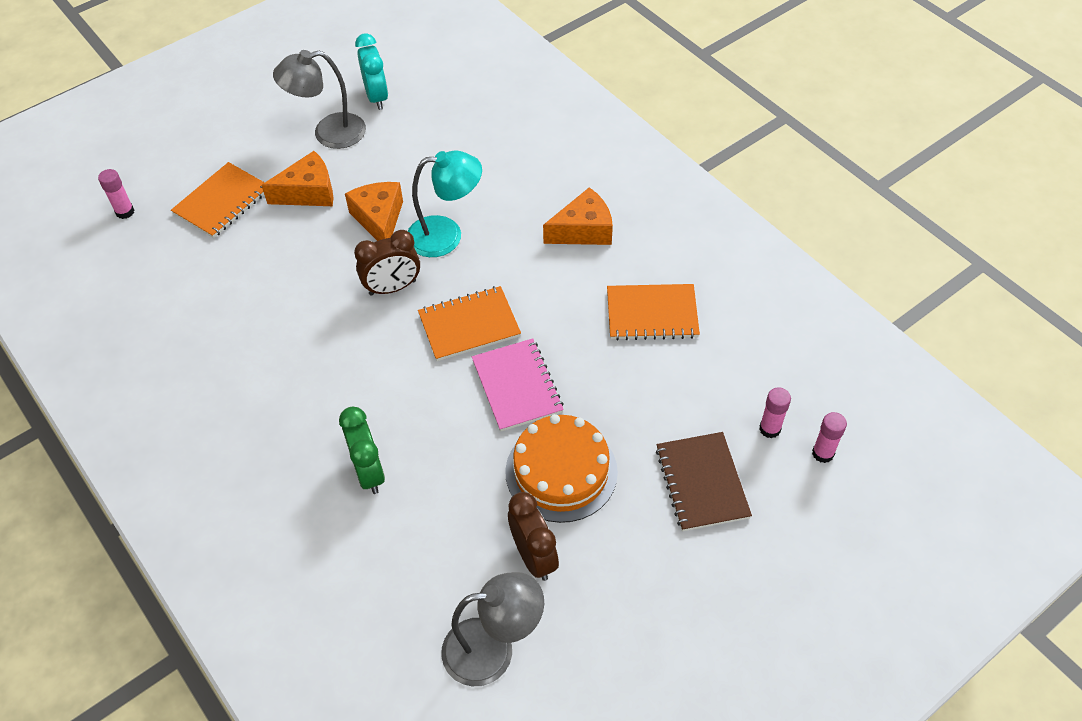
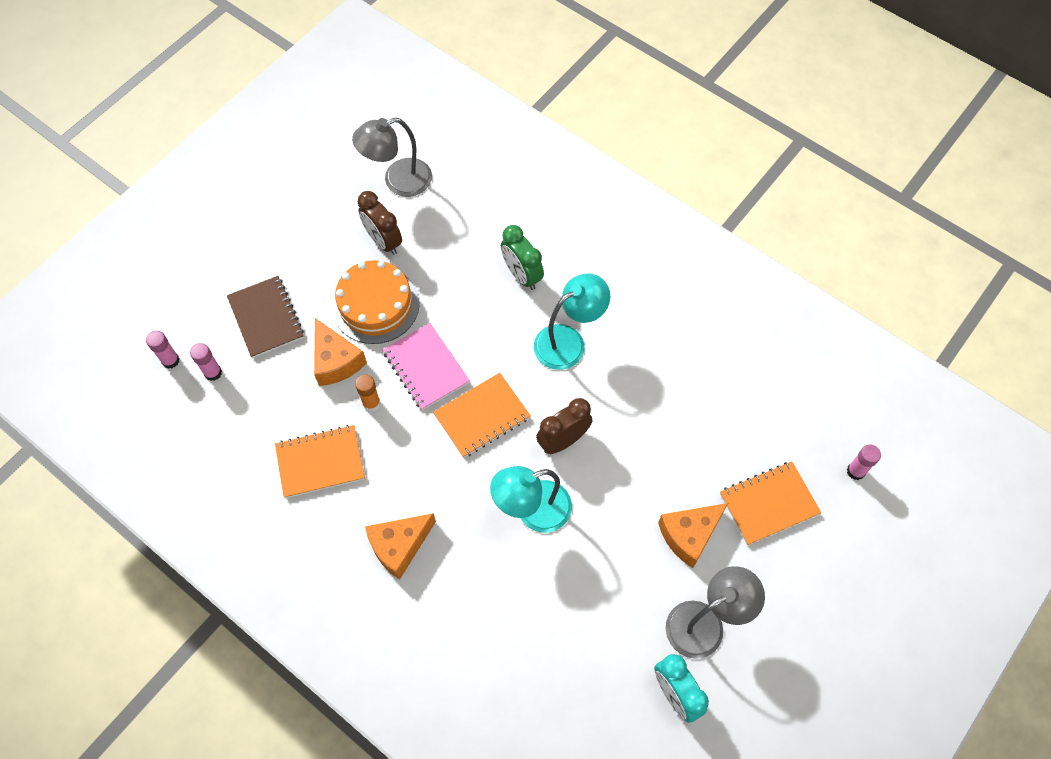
camera: 165 degrees right, 10 degrees up
orange notebook [171,162,265,238] -> orange notebook turned 45 degrees clockwise [720,462,821,545]
orange cheese [345,182,403,241] -> orange cheese moved to [314,318,367,386]
none -> orange glue stick [355,374,381,412]
none -> turquoise lamp [534,273,610,370]

